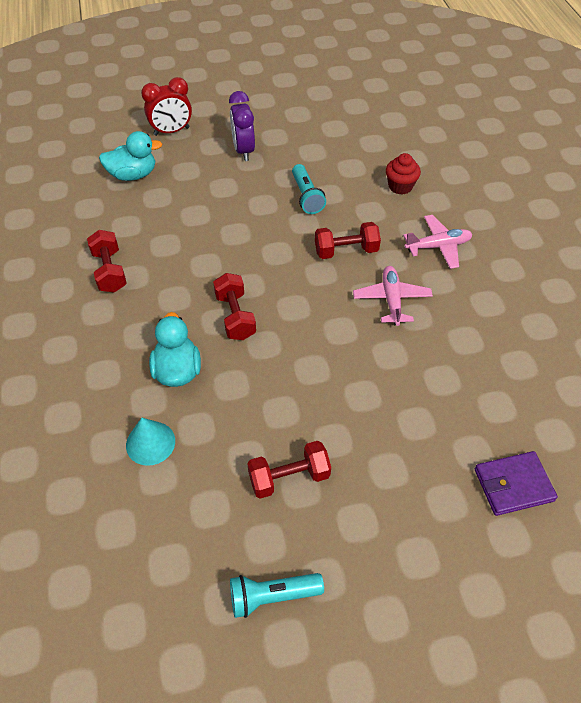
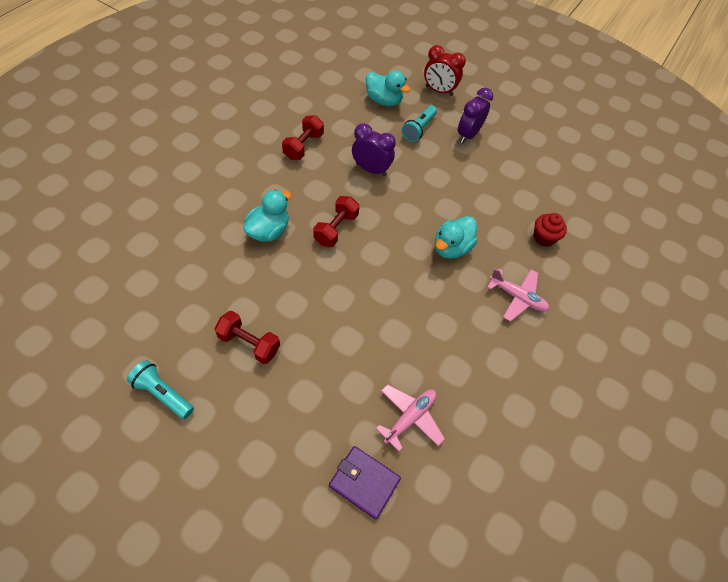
camera: 40 degrees right, 5 degrees up
turquoise cone [126,418,175,466] -> none
turquoise flashlight [292,164,326,214] -> turquoise flashlight moved to [402,105,437,142]
red dumbbell [315,222,381,259] -> turquoise duck [435,216,477,259]
pink plane [353,266,433,326] -> pink plane moved to [376,384,445,451]
none -> purple clock [352,123,396,176]

